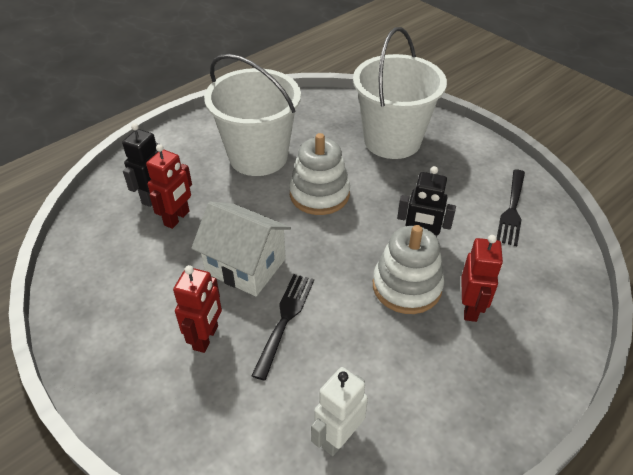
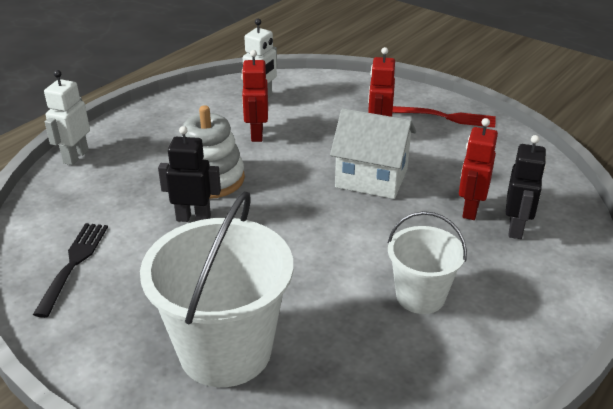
camera: 170 degrees right, 10 degrees down
white bucket [204,54,301,176] -> white bucket [388,211,467,314], size x0.57
black fork [251,274,314,381] -> none
white stacking toy [289,133,350,215] -> none
red robot [461,235,503,322] -> red robot moved to [241,50,268,142]
none -> white robot [44,70,90,165]
none -> red fork [392,106,496,128]

